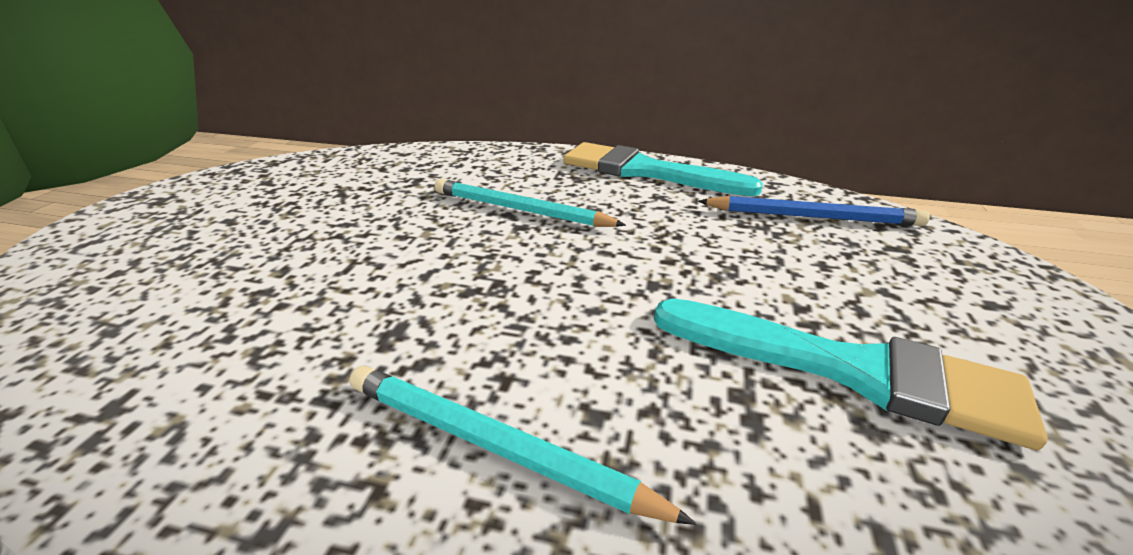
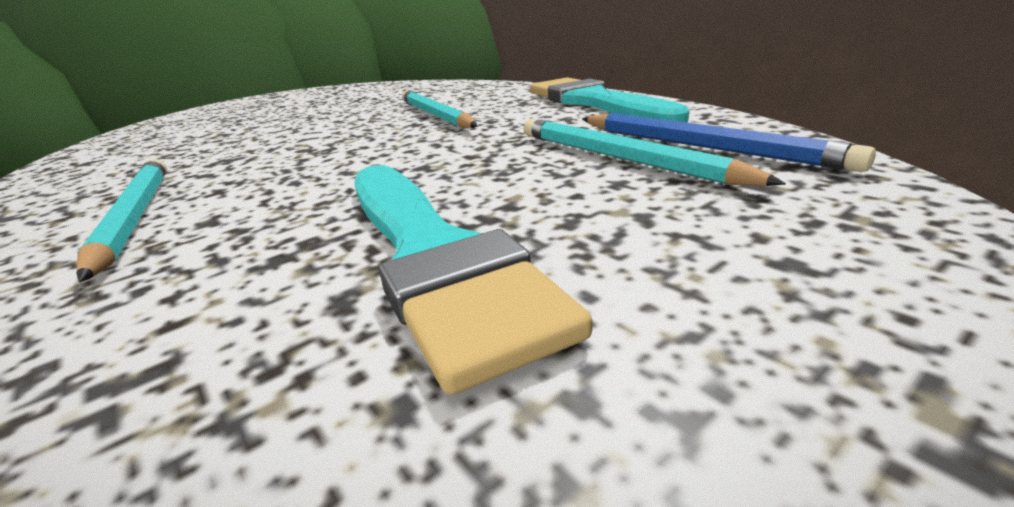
camera: 40 degrees right, 5 degrees down
none -> turquoise pencil [523,118,786,186]

